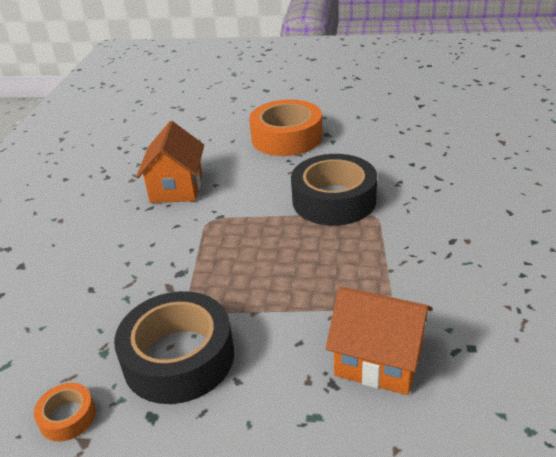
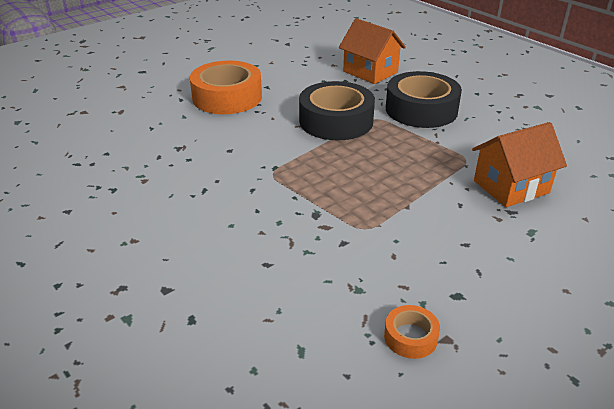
camera: 50 degrees left, 0 degrees up
black tape [114,291,234,404] -> black tape moved to [386,71,462,128]
orange house [136,121,204,203] -> orange house moved to [339,18,406,84]

